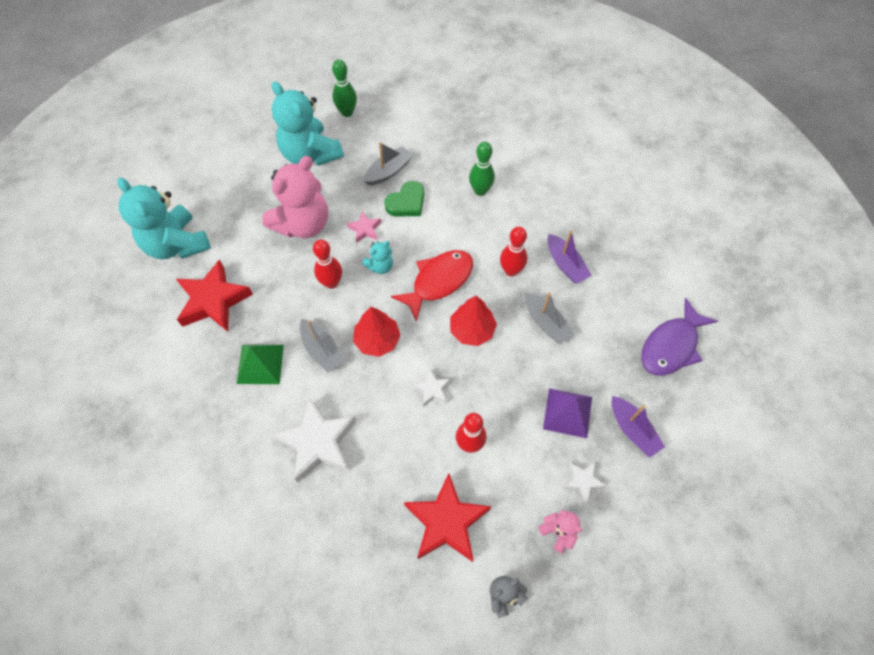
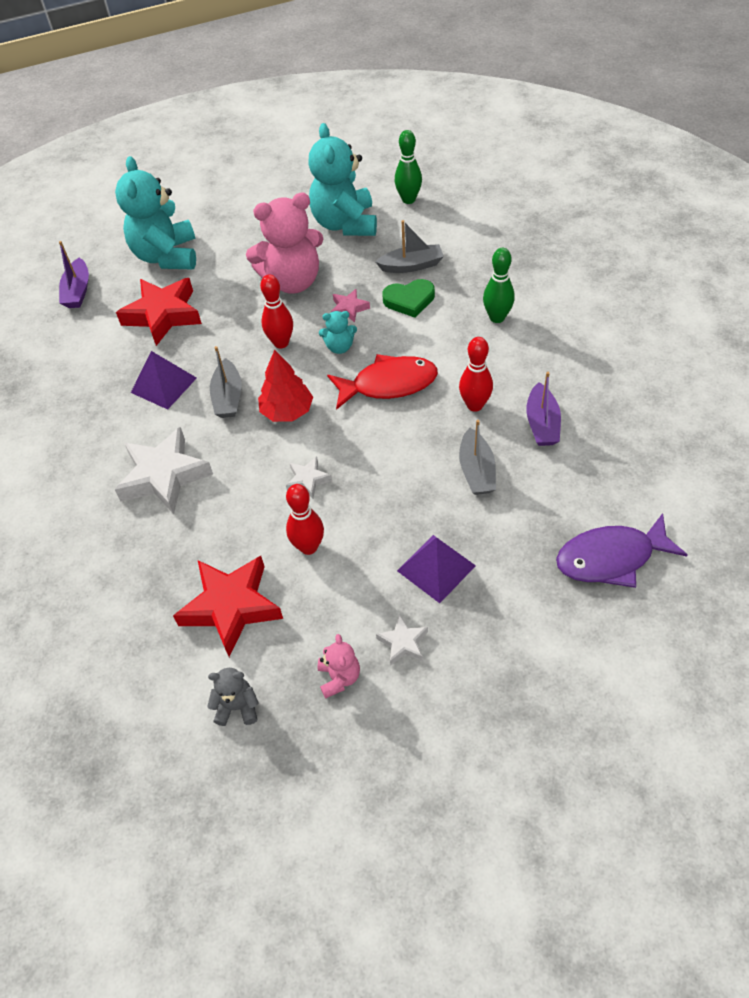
camera: 35 degrees right, 10 degrees down
green pyramid [237,345,284,384] -> purple pyramid [131,351,197,410]
red tree [450,296,497,346] -> none
purple boat [612,396,665,458] -> purple boat moved to [59,241,89,308]

